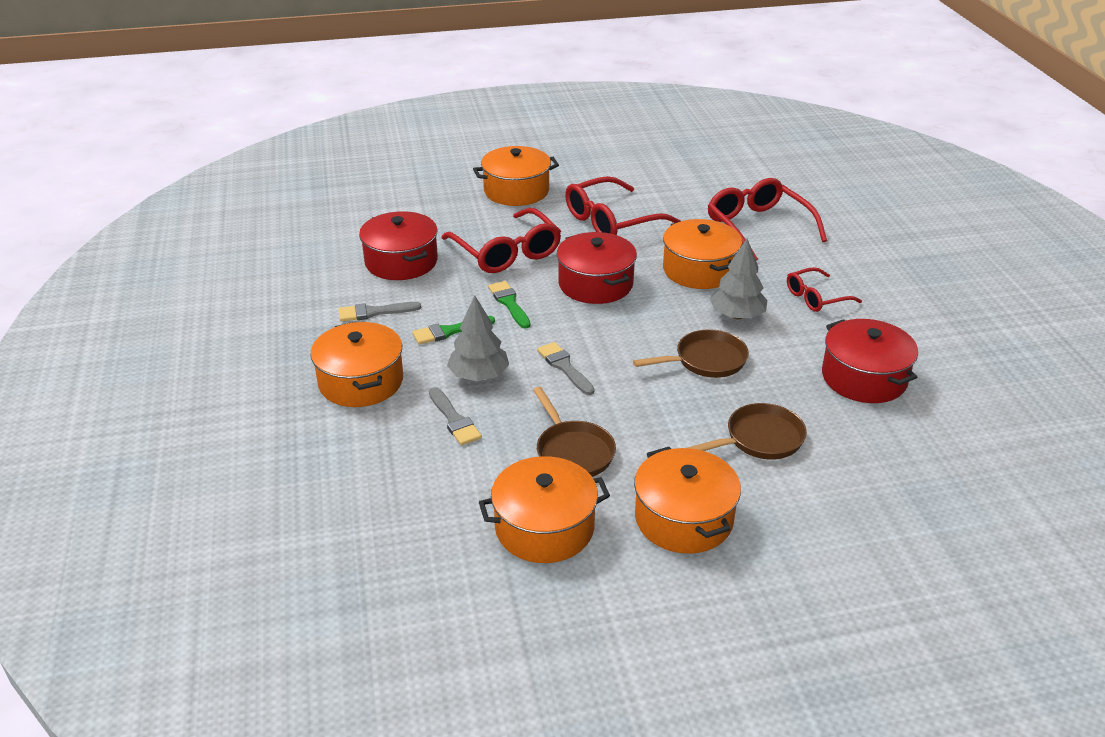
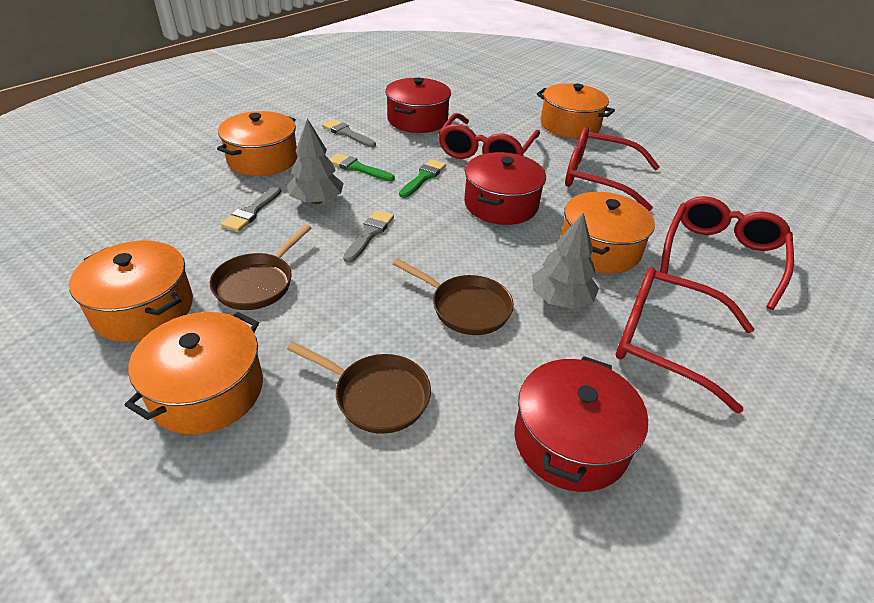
camera: 50 degrees right, 5 degrees up
red glasses [787,267,862,312] -> red glasses [616,267,754,414], size x1.73

